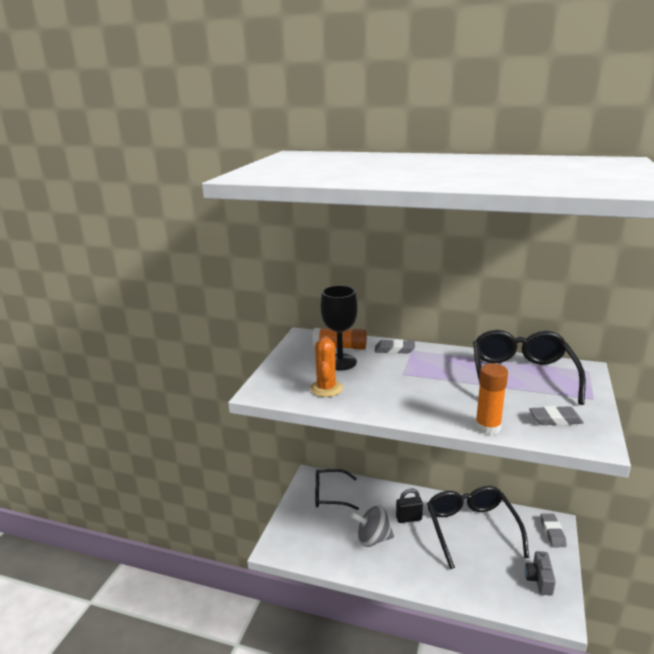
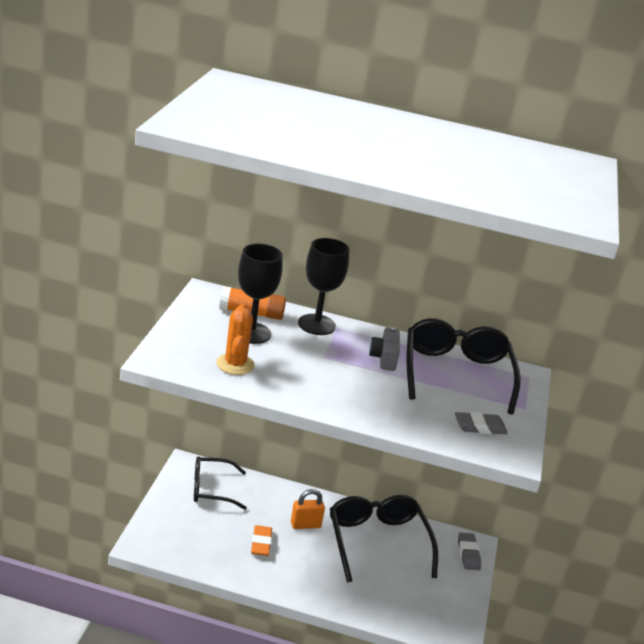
camera: 10 degrees left, 5 degrees up
grey spinning top [350,505,394,547] -> orange eraser [251,525,272,556]
grey eraser [375,339,415,354] -> black goblet [298,238,349,335]
black padlock [396,489,423,523] -> orange padlock [291,489,325,529]
orange glue stick [475,363,508,435] -> none
grey camera [525,551,556,596] -> grey camera moved to [369,327,400,371]

